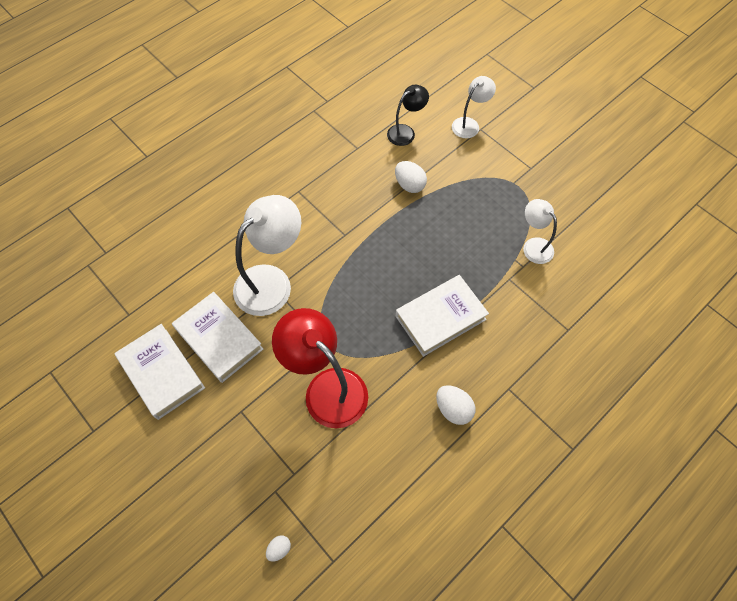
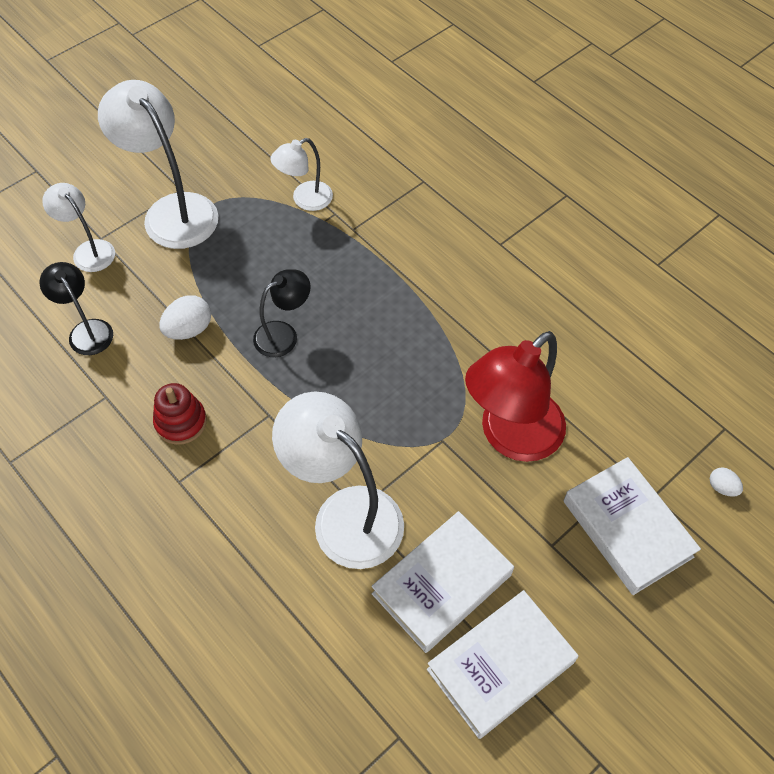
camera: 90 degrees left, 5 degrees down
white book [396,275,489,357] -> white book moved to [563,457,701,595]
white egg [436,385,475,425] -> none
none -> white lamp [98,80,218,249]
none -> red stacking toy [153,383,207,445]
none -> black lamp [253,269,311,357]

